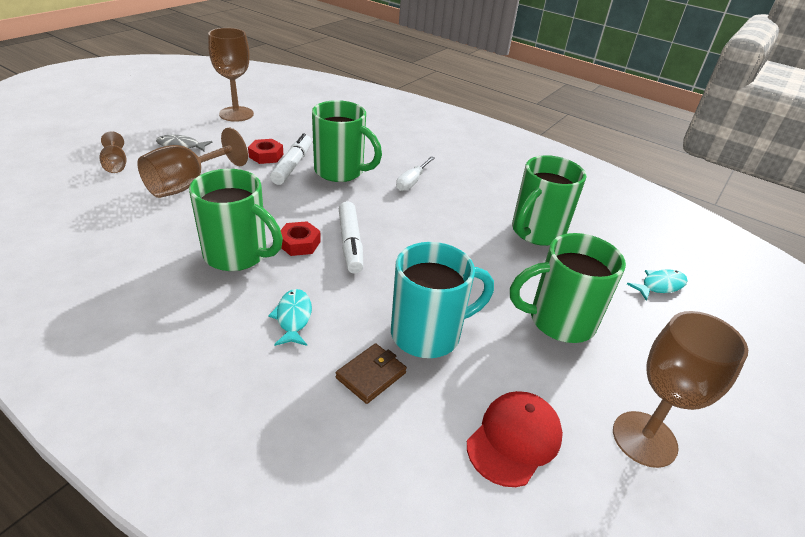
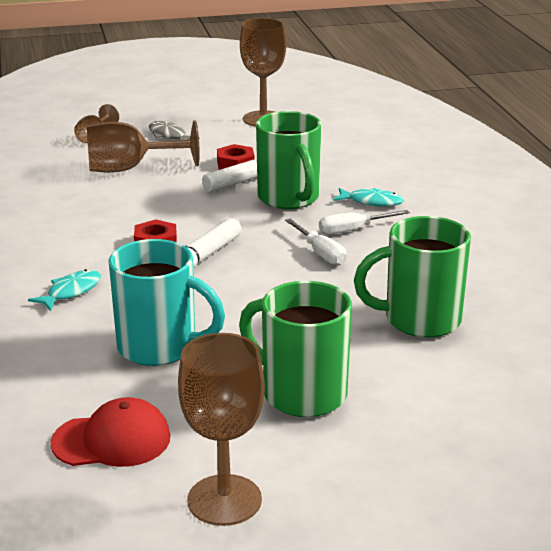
camera: 45 degrees right, 10 degrees down
green mug [189,169,283,271] -> none
brown wallet [336,343,407,404] -> none
turquoise fish [627,269,688,301] -> turquoise fish moved to [333,188,404,207]
none -> white screwdriver [285,219,347,265]

